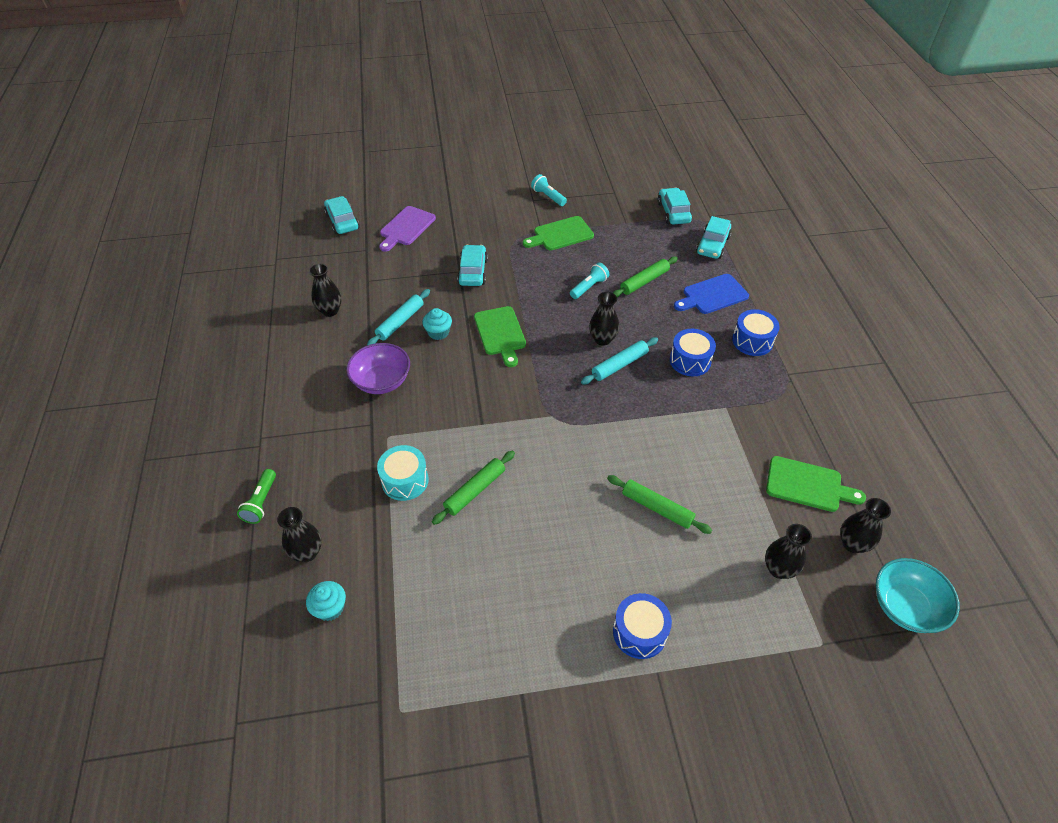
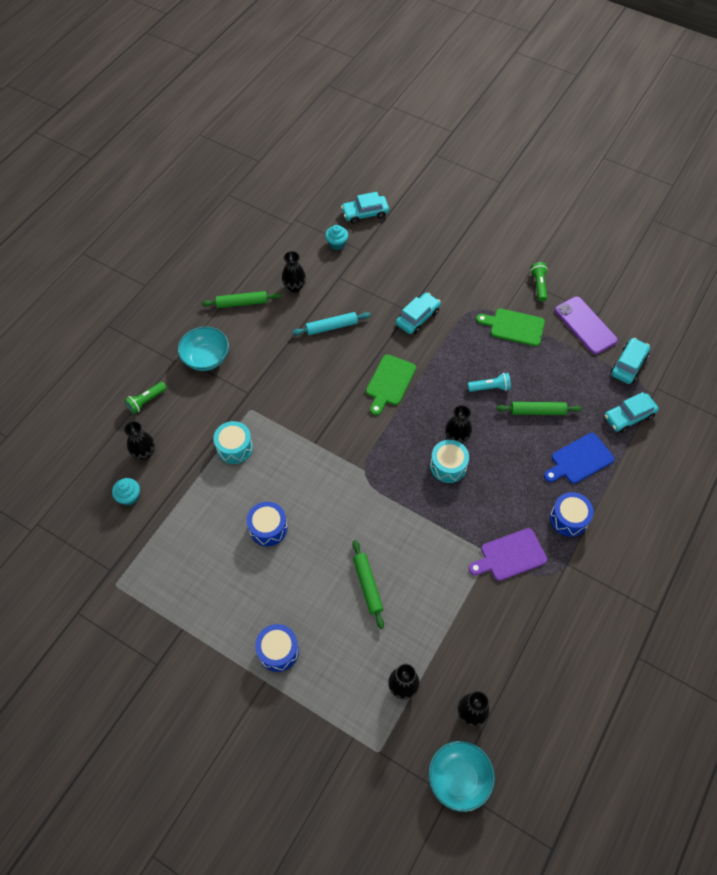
camera: 40 degrees right, 10 degrees up
turquoise car [324,196,360,234] -> turquoise car turned 120 degrees counterclockwise [341,192,389,224]
purple bowl [346,343,410,394] -> none
purple cutting board [379,206,436,252] -> purple cutting board moved to [468,528,547,581]
turquoise cupcake [422,308,452,340] -> turquoise cupcake moved to [325,225,348,250]
green rolling pin [432,451,515,525] -> green rolling pin moved to [202,291,281,308]
turquoise flashlight [531,174,567,206] -> green flashlight [530,262,548,301]
turquoise rolling pin [581,337,658,384] -> turquoise drum [430,440,469,483]
blue drum [670,329,716,376] -> blue drum moved to [247,502,288,546]
blue cutting board [674,274,749,314] -> blue cutting board turned 45 degrees counterclockwise [544,433,614,484]
green cutting board [766,456,866,512] -> none
none -> turquoise bowl [178,326,229,371]
none -> purple phone [555,296,618,355]

